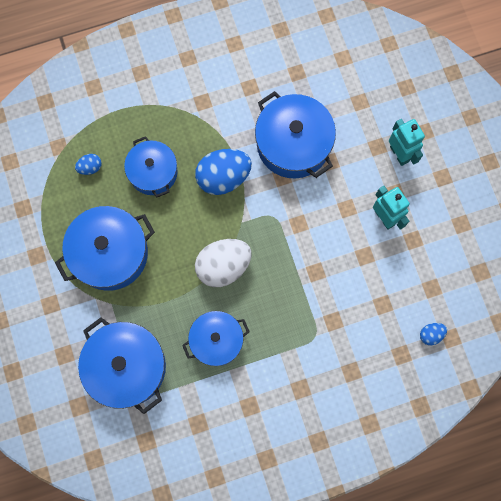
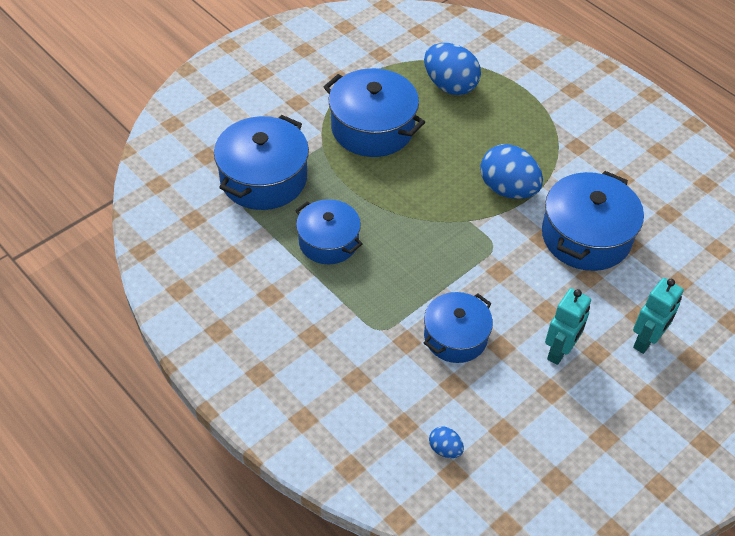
camera: 65 degrees right, 25 degrees down
blue egg [75,154,102,175] -> blue egg [424,43,481,95], size x2.14
blue pot [124,136,178,197] -> blue pot moved to [424,292,493,363]
white egg [195,239,252,287] -> none

